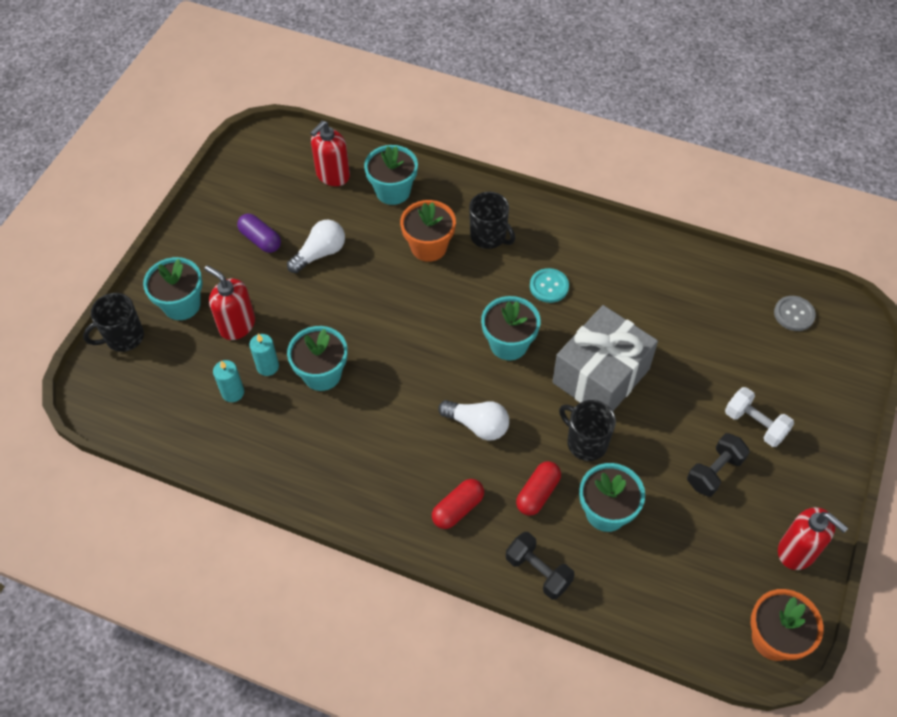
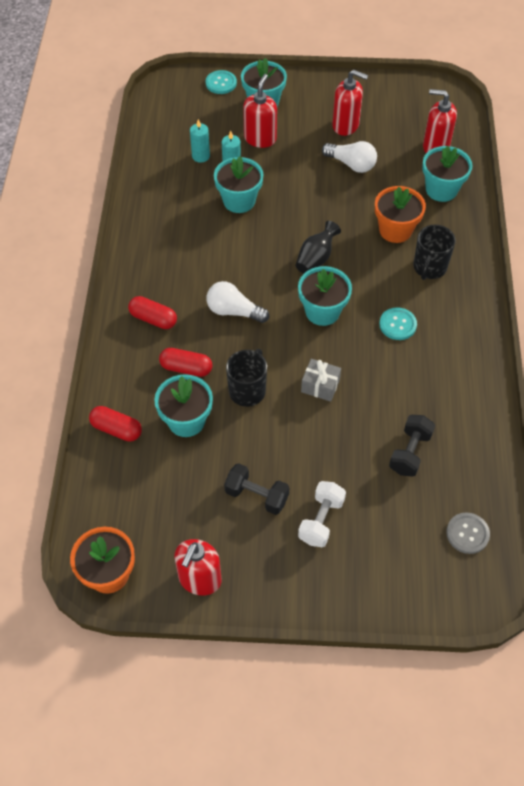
camera: 70 degrees right, 0 degrees up
black mug [83,293,144,352] -> turquoise button [206,70,237,94]
purple capsule [237,214,281,253] -> red soap dispenser [332,70,368,136]
white light bulb [438,400,509,441] -> white light bulb turned 105 degrees clockwise [207,281,269,323]
black dumbbell [506,532,575,600] -> black dumbbell moved to [389,415,435,477]
grey gift [552,305,658,411] -> grey gift [301,359,341,402], size x0.45
none -> red capsule [89,406,142,442]
none -> black vase [296,221,341,274]

